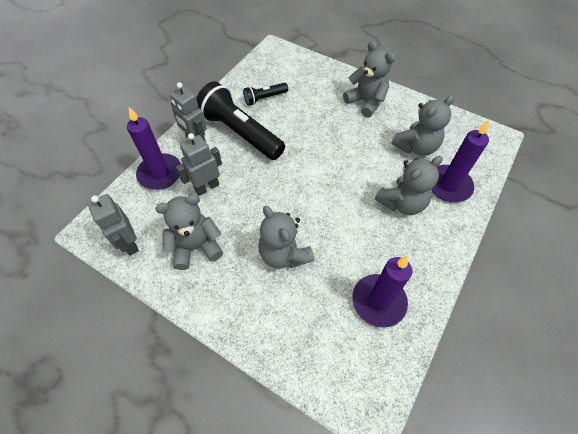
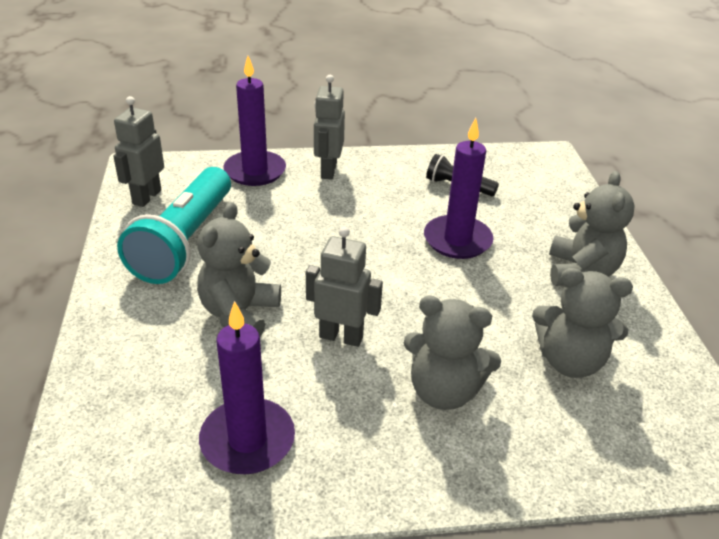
camera: 50 degrees right, 20 degrees down
grey teddy bear [155,195,223,270] -> turquoise flashlight [117,167,231,284]
grey robot [176,133,222,196] -> grey robot moved to [306,226,383,347]
black flashlight [196,82,285,160] -> none
purple candle [432,120,489,202] -> purple candle moved to [424,118,494,259]

